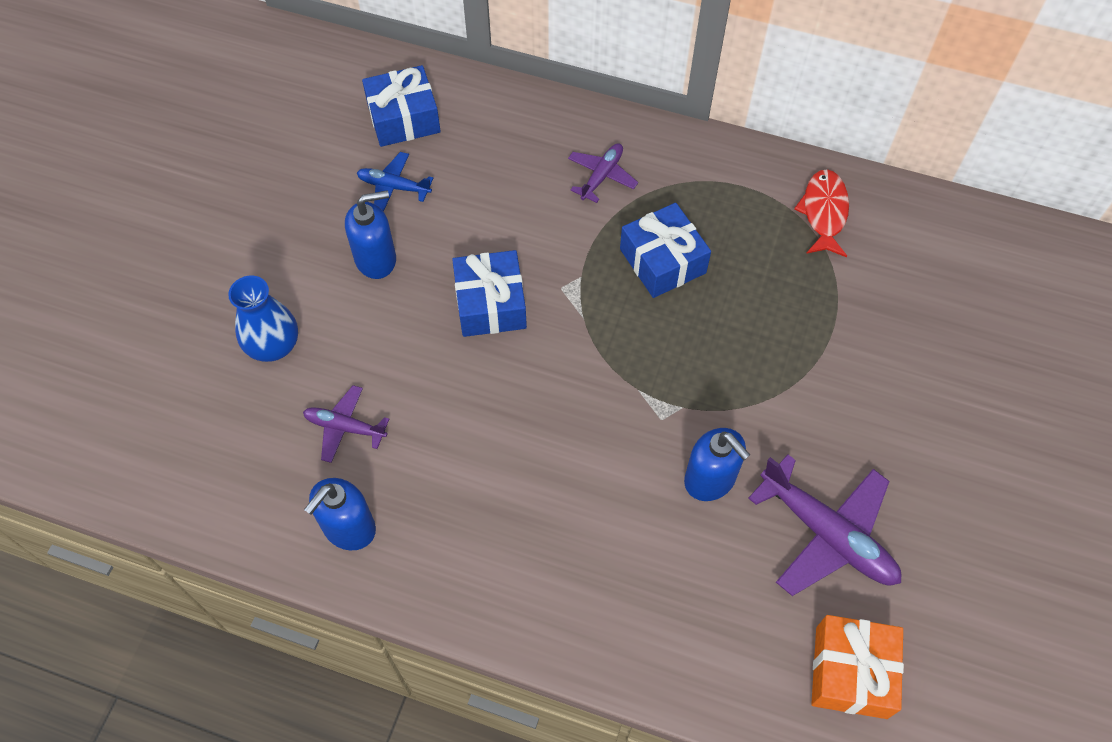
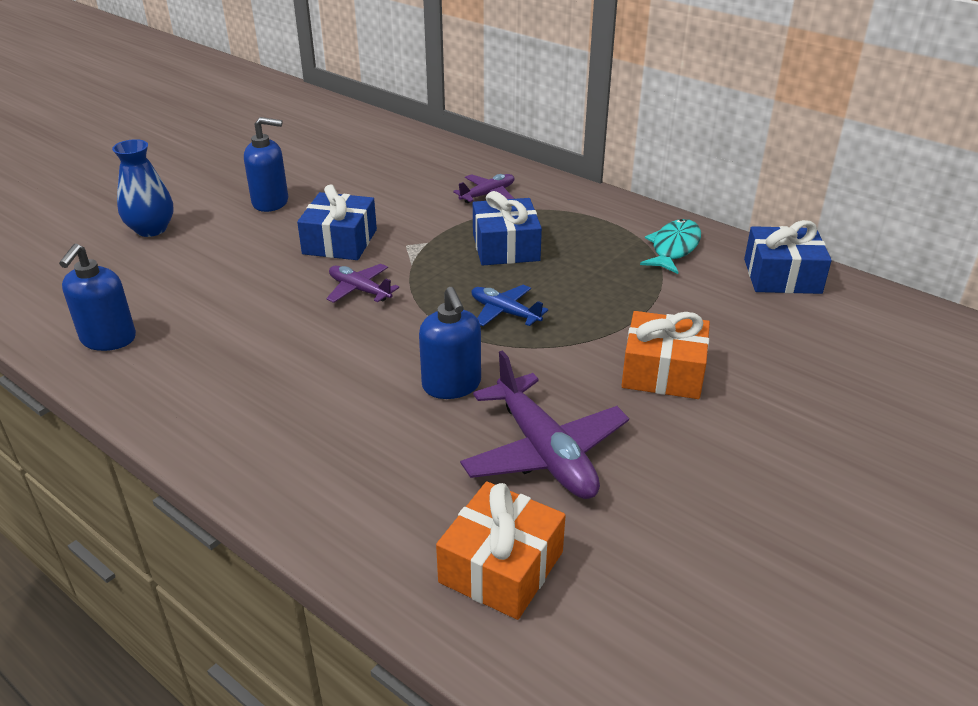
camera: 20 degrees right, 25 degrees down
purple plane [303,385,389,463] -> purple plane moved to [326,264,399,303]
blue soap dispenser [304,478,376,550] -> blue soap dispenser turned 45 degrees counterclockwise [59,244,136,351]
blue plane [357,152,433,212] -> blue plane moved to [472,285,548,326]
blue gift [362,65,441,147] -> blue gift moved to [744,220,832,294]
red fish [794,169,849,257] -> turquoise fish [640,219,701,274]
none -> orange gift [622,311,710,399]

